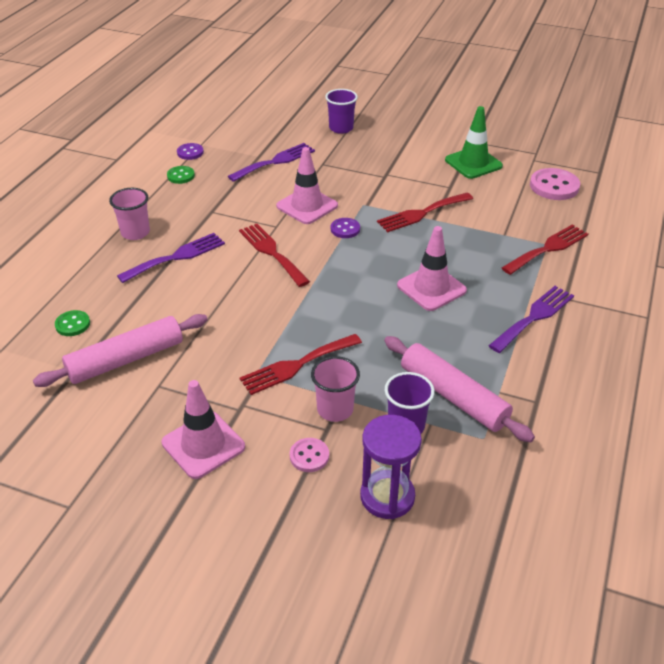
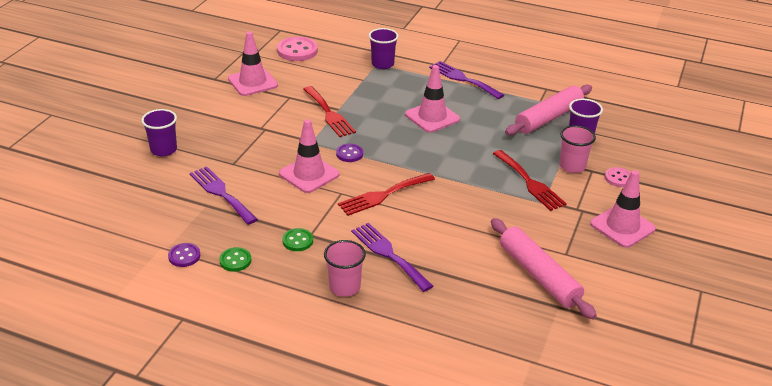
camera: 90 degrees left, 5 degrees down
green button [55,310,90,336] -> green button moved to [282,228,313,251]
purple hourglass [360,415,422,519] -> none
green traffic cone [445,106,503,179] -> pink traffic cone [228,31,278,96]
red fork [502,225,588,275] -> purple cup [368,28,399,69]

